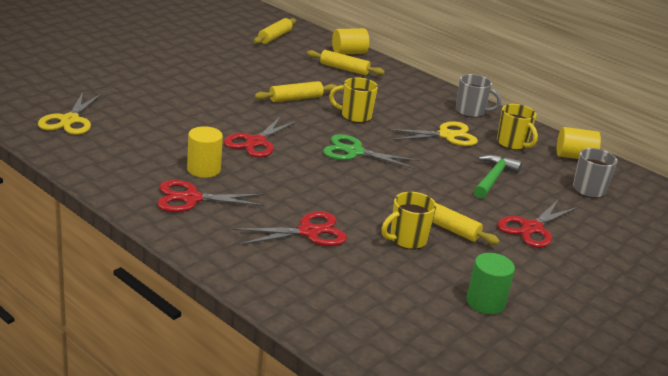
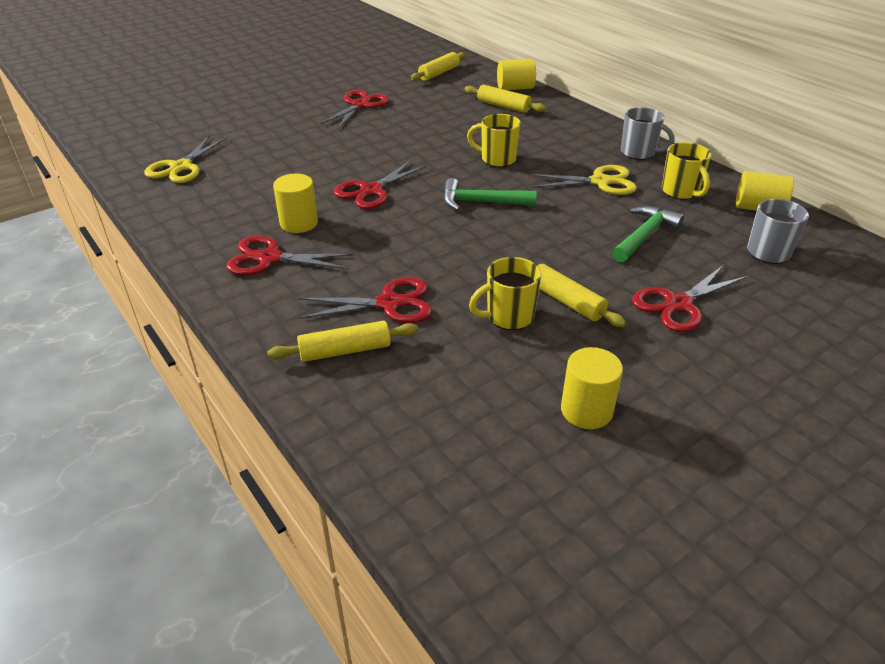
camera: 15 degrees right, 10 degrees up
yellow rolling pin [254,81,337,102] -> yellow rolling pin moved to [267,321,418,362]
green scissors [323,134,419,169] -> green hammer [443,178,537,211]
green cylinder [467,253,515,314] -> yellow cylinder [561,347,623,429]
none -> red scissors [320,90,389,129]

